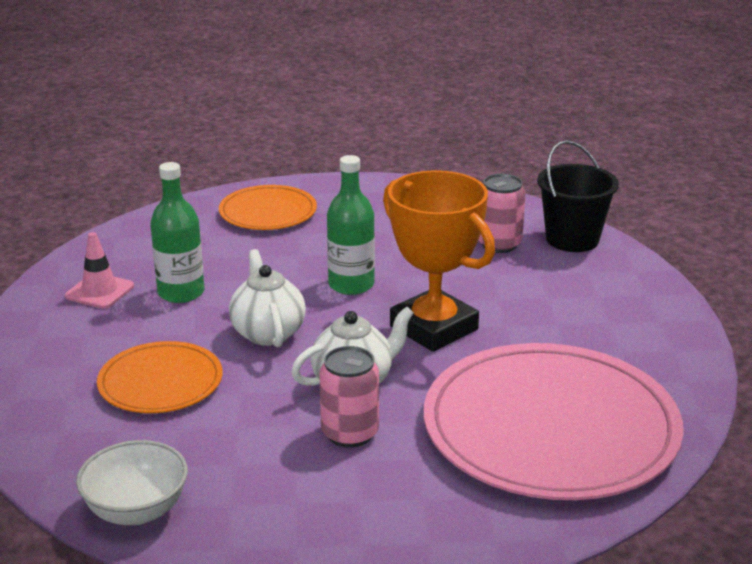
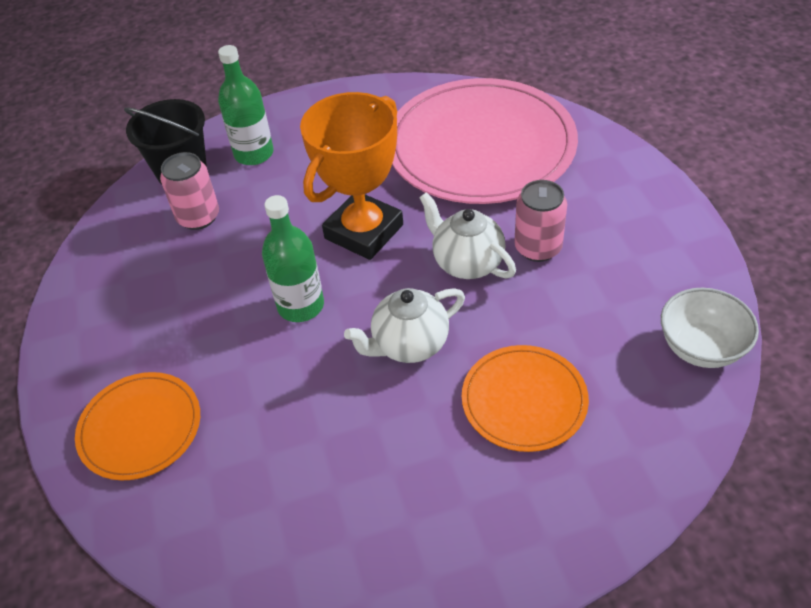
camera: 100 degrees left, 20 degrees up
pink traffic cone [65,232,134,309] -> none
green bottle [150,162,204,303] -> green bottle moved to [218,45,274,165]

